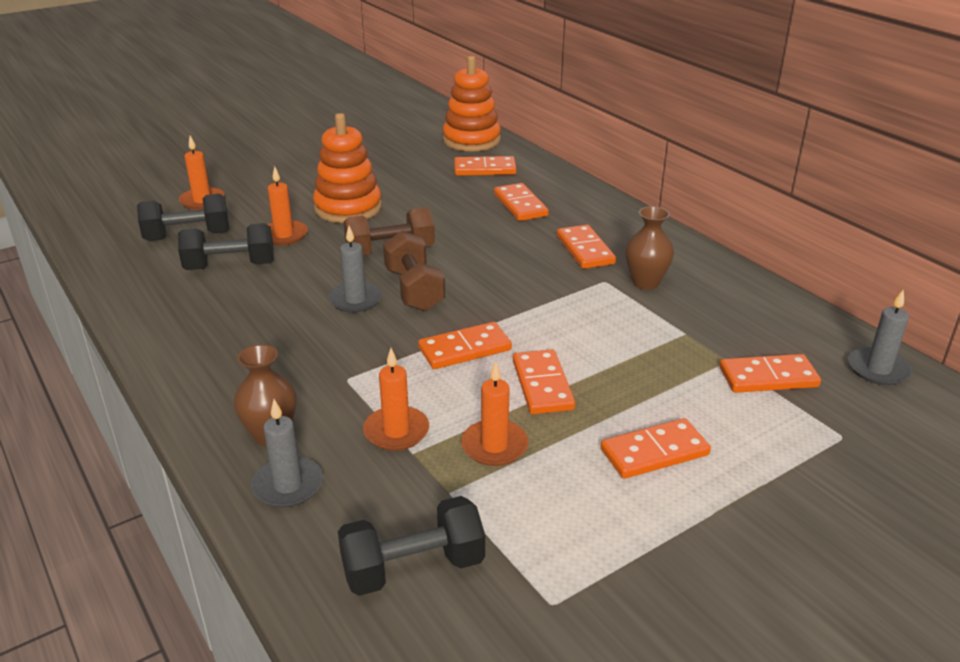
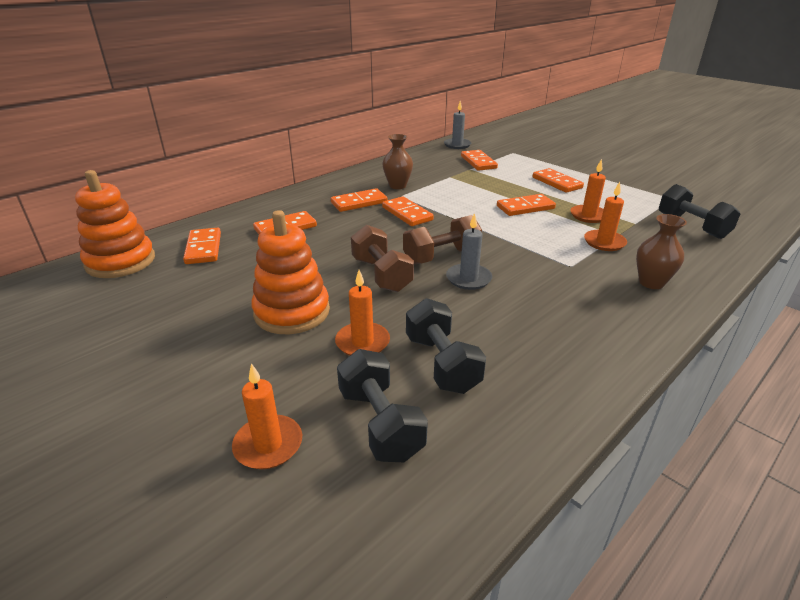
camera: 100 degrees left, 0 degrees up
grey candle [251,399,323,508] -> none
orange domino [418,322,512,369] -> orange domino moved to [382,196,434,226]

